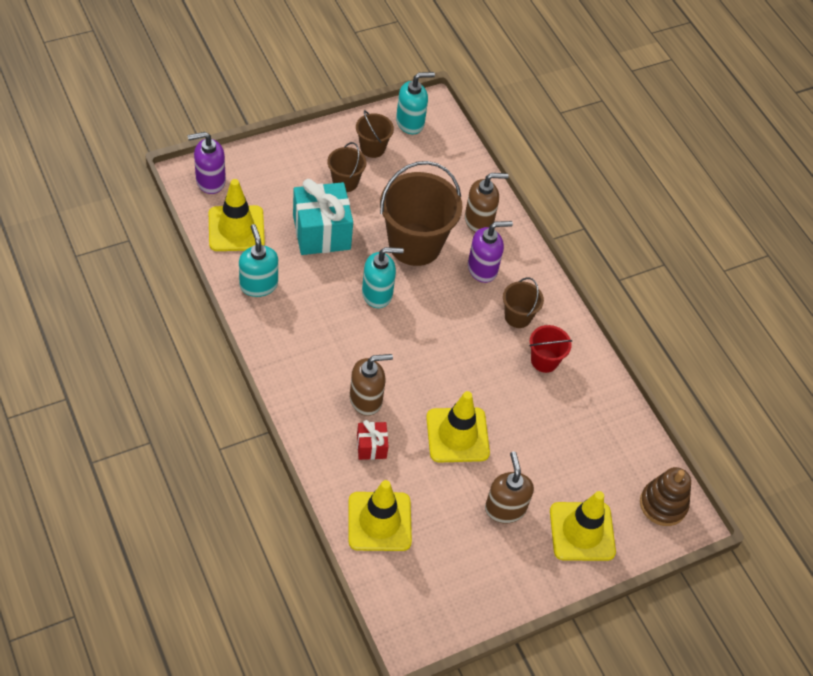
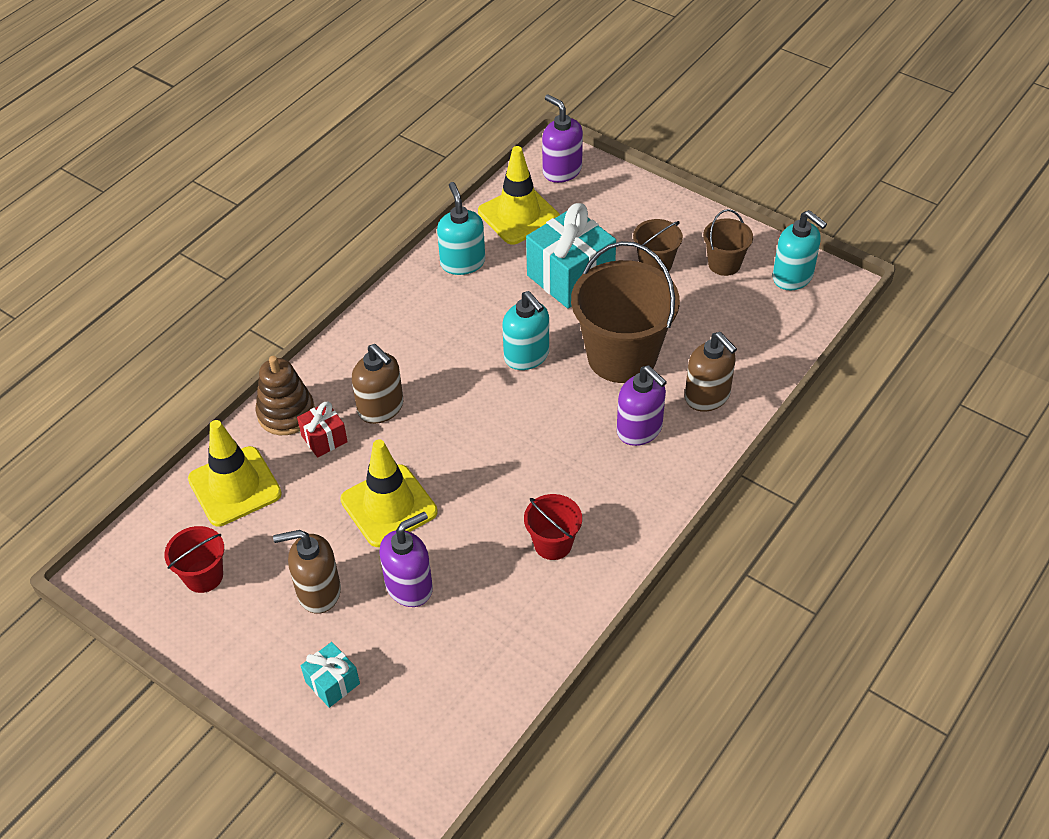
camera: 70 degrees right, 5 degrees down
turquoise soap dispenser [239,224,278,297] -> turquoise soap dispenser turned 60 degrees counterclockwise [437,182,485,275]
brown soap dispenser [485,452,534,523] -> brown soap dispenser turned 150 degrees counterclockwise [273,530,341,614]
brown bucket [503,277,544,328] -> none
yellow traffic cone [550,491,616,561] -> turquoise gift [301,642,360,708]
brown stacking toy [640,467,691,526] -> brown stacking toy moved to [256,356,315,435]
none -> red bucket [164,526,224,593]
none -> purple soap dispenser [379,512,433,607]

